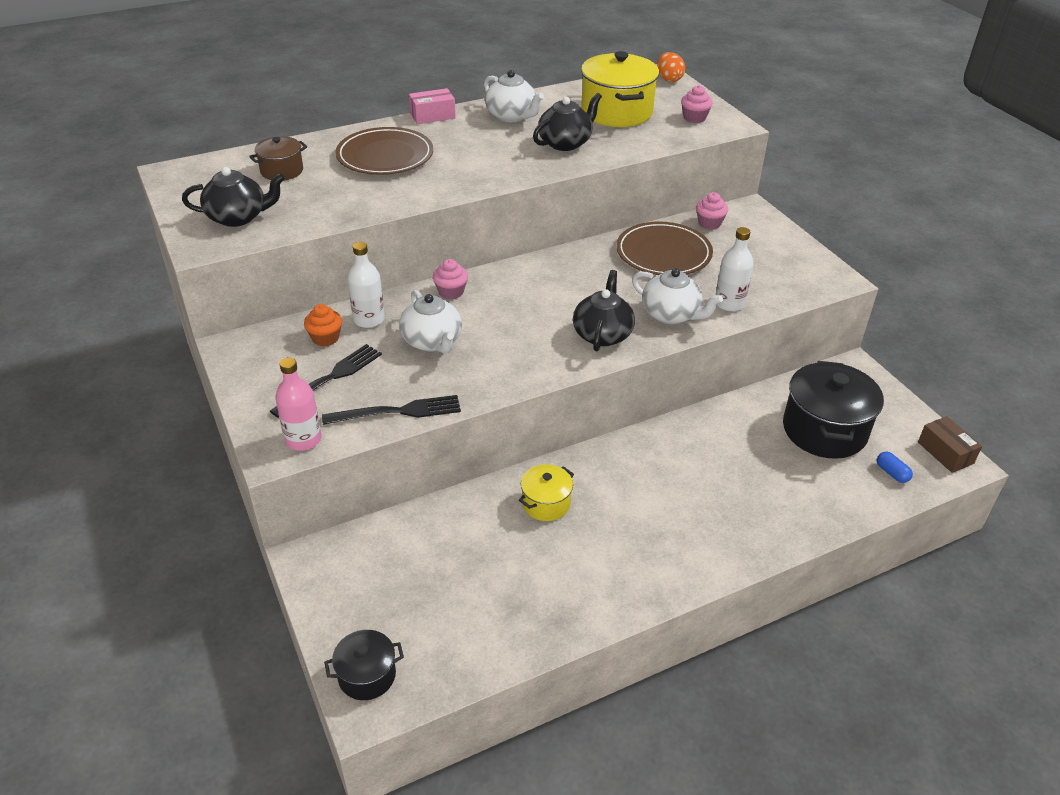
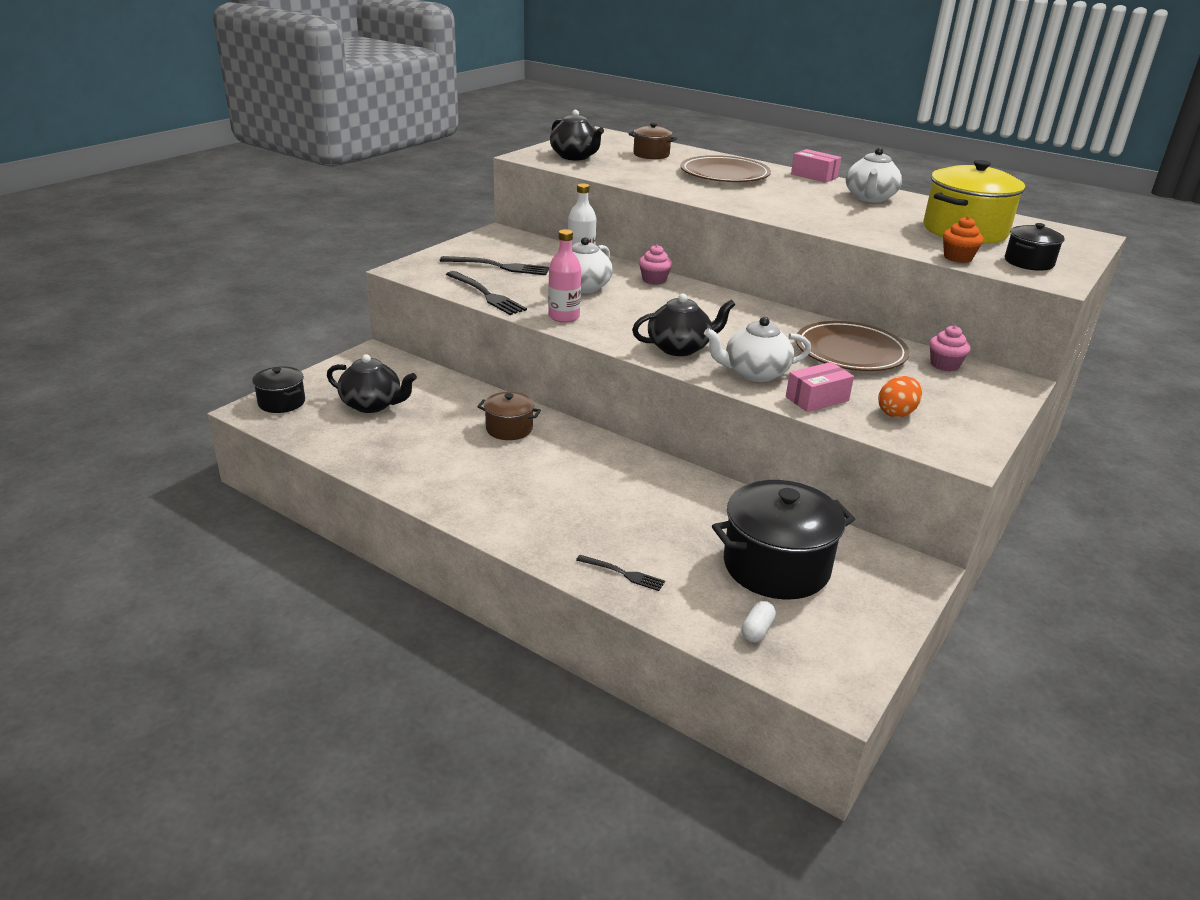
camera: 60 degrees right, 10 degrees down
pink bottle [275,357,321,451] -> pink bottle moved to [548,229,581,323]
orange cupcake [304,304,342,346] -> orange cupcake moved to [943,216,983,263]
yellow pot [519,464,574,521] -> brown pot [477,392,541,440]
black teapot [533,93,602,151] -> black teapot moved to [327,354,417,413]
white teapot [632,268,723,324] -> white teapot turned 75 degrees clockwise [704,317,811,382]
orange egg [657,52,685,82] -> orange egg moved to [878,376,922,417]
pink cupcake [681,85,713,123] -> black pot [1005,223,1065,271]
white bottle [716,227,753,311] -> pink box [786,362,854,412]
blue capsule [877,452,913,483] -> white capsule [741,601,776,642]
brown box [918,416,982,473] -> none
none -> black fork [576,555,665,591]

